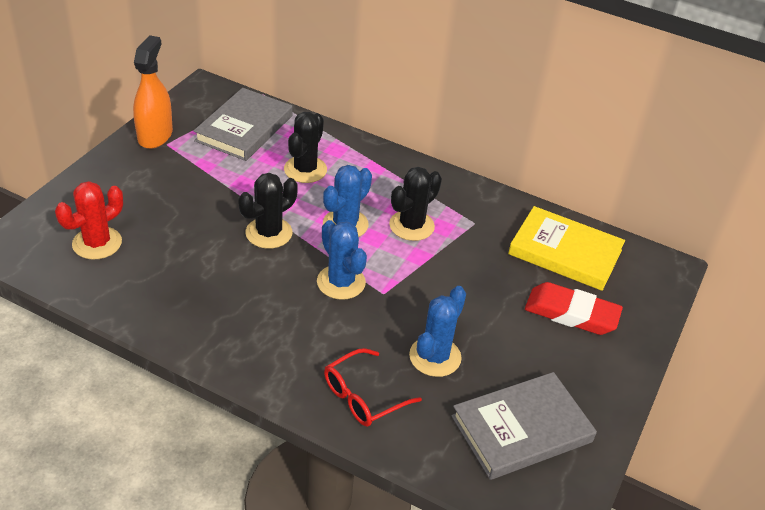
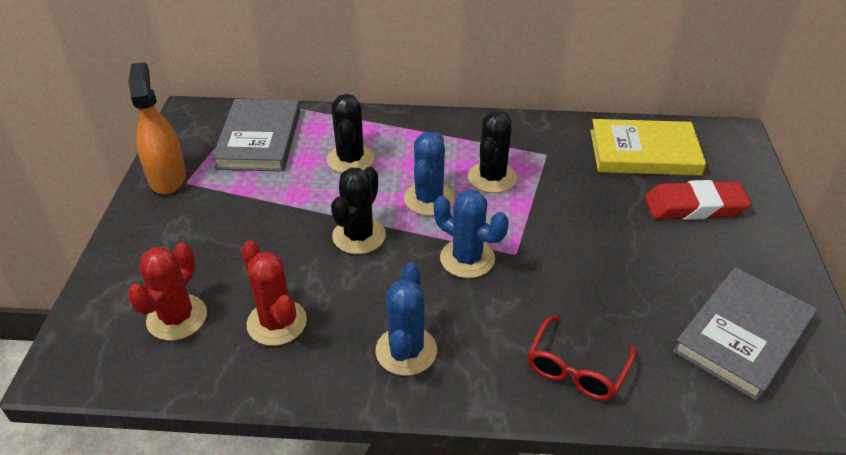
camera: 20 degrees left, 0 degrees up
blue cactus [409,286,466,377] -> blue cactus moved to [375,263,437,376]
none -> red cactus [241,240,307,346]

